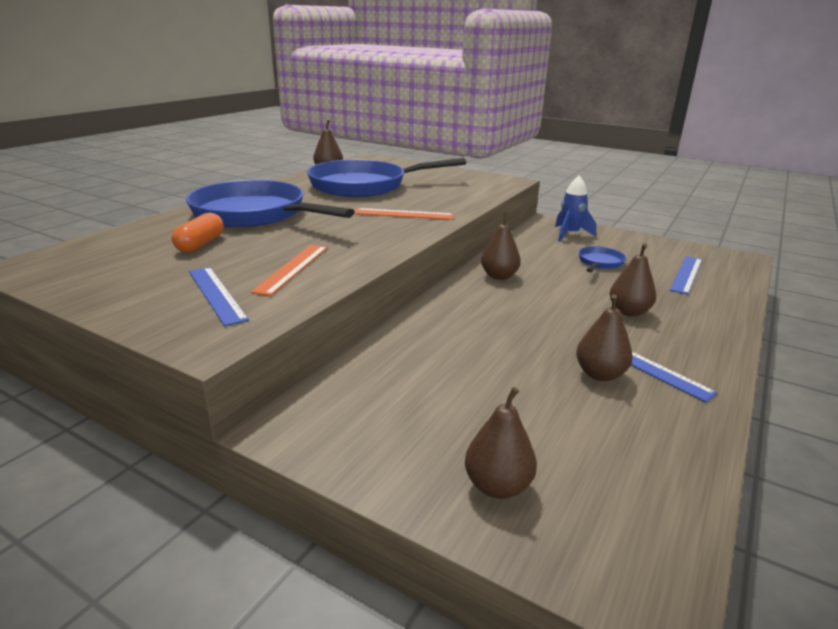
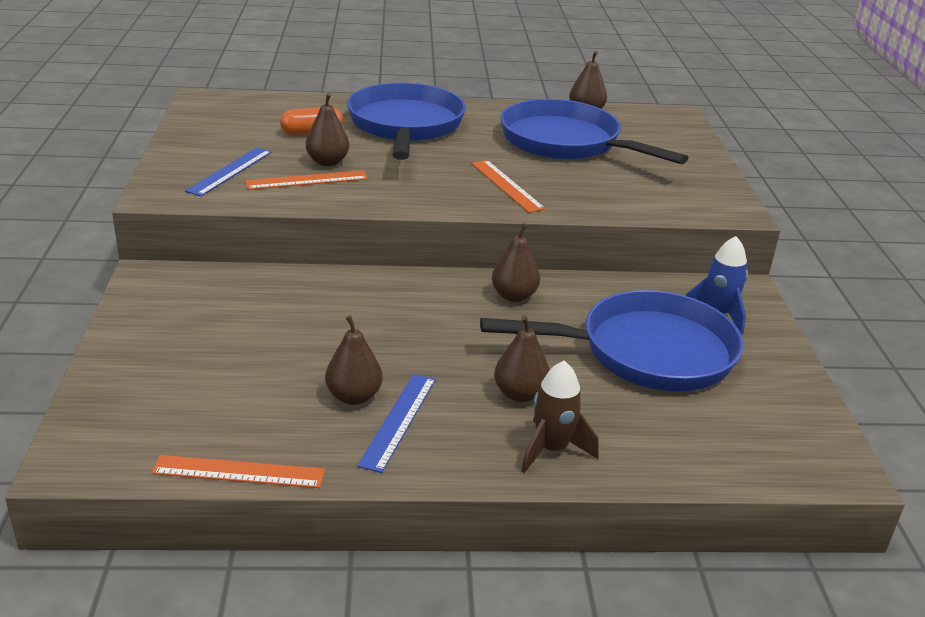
camera: 55 degrees right, 5 degrees up
brown pear [465,387,537,499] -> brown pear moved to [306,93,349,166]
blue pan [578,246,626,272] -> blue pan [480,290,744,391], size x2.35
blue ruler [670,256,702,295] -> none
none -> orange ruler [151,455,325,488]
none -> brown rocket [521,361,599,473]

